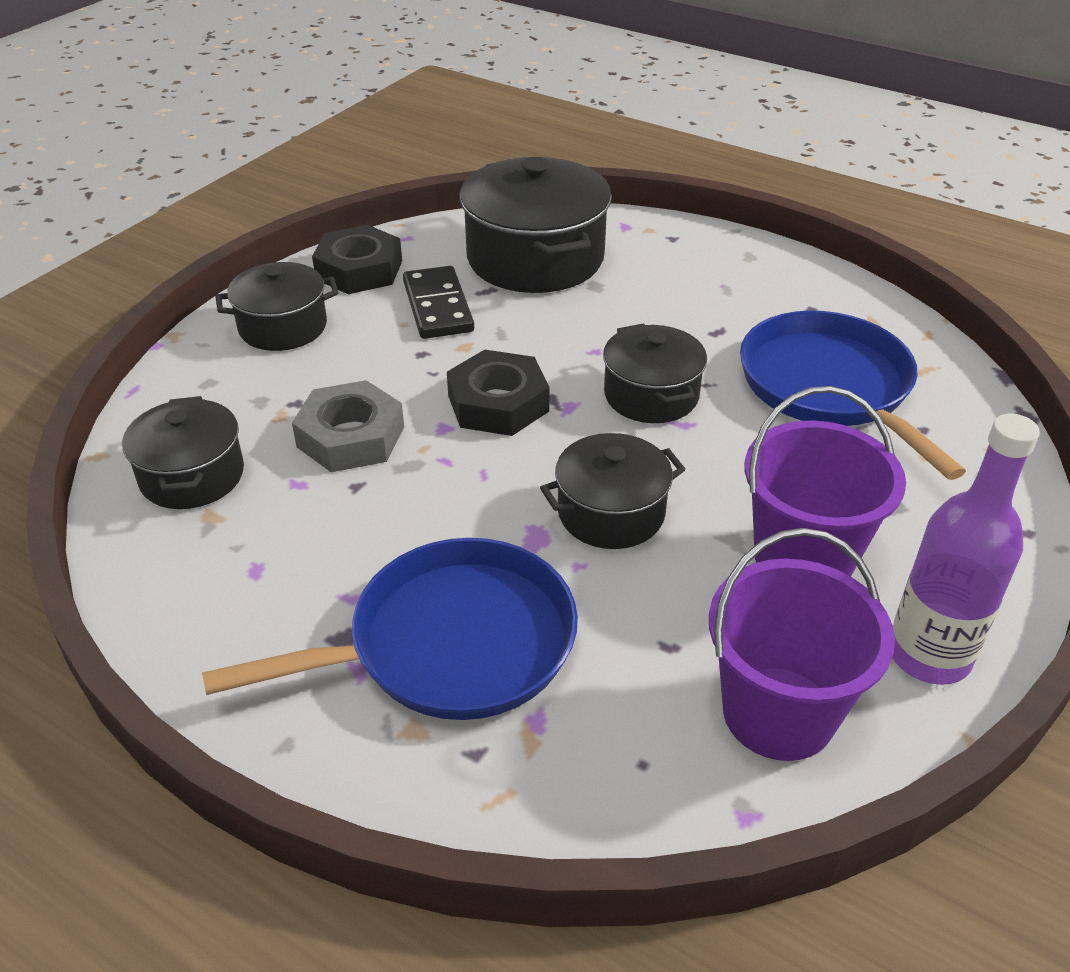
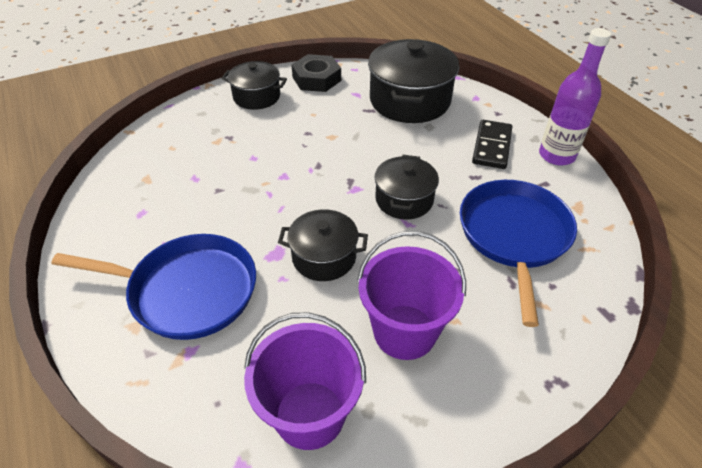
camera: 30 degrees right, 5 degrees up
black pot [122,396,244,509] -> none
grey nut [292,380,404,472] -> none
black domino [403,266,474,339] -> black domino moved to [472,120,512,169]
black nut [447,350,550,436] -> none
purple bottle [892,414,1040,685] -> purple bottle moved to [539,28,611,165]

